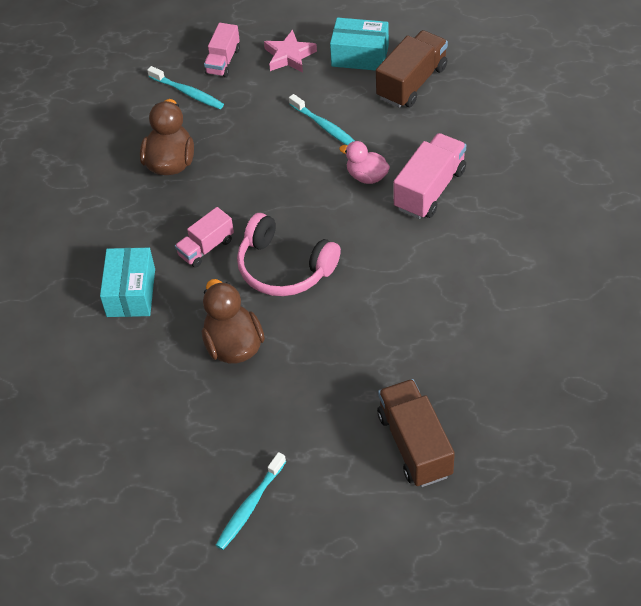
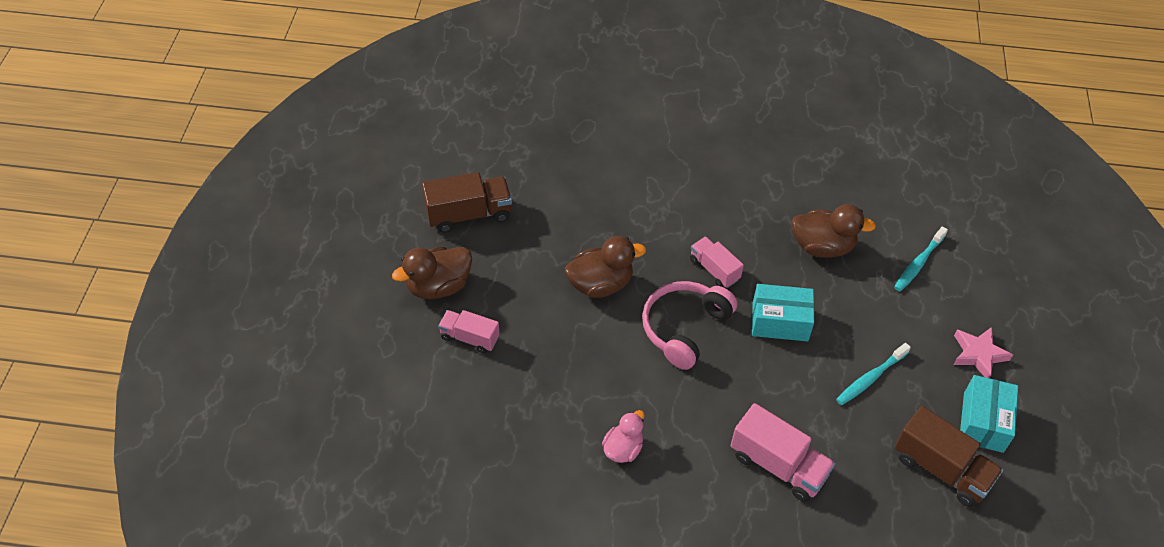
camera: 90 degrees right, 0 degrees up
turquoise box [100,248,155,317] -> turquoise box moved to [752,284,814,341]
pink truck [204,23,240,77] -> pink truck moved to [438,310,500,354]
turquoise toothbrush [216,452,286,550] -> brown duck [392,247,472,299]
pink duck [339,141,390,184] -> pink duck moved to [602,410,645,463]
brown truck [377,379,455,487] -> brown truck moved to [422,172,512,233]

